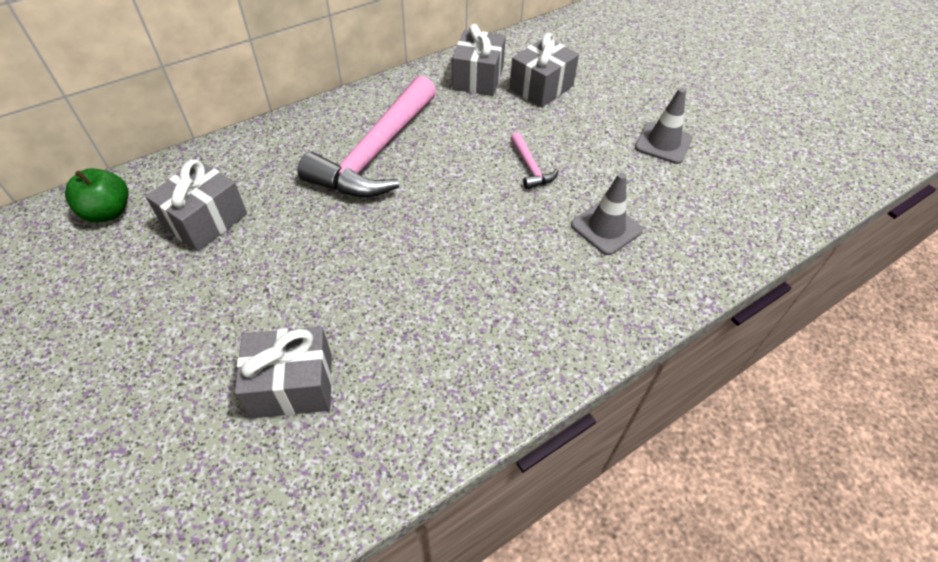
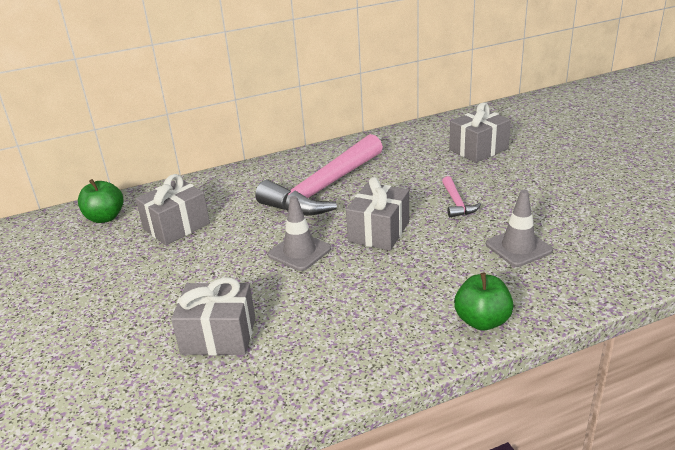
camera: 15 degrees right, 20 degrees down
grey gift [452,24,506,96] -> grey gift moved to [346,177,409,250]
grey traffic cone [635,88,692,164] -> grey traffic cone moved to [268,196,331,271]
none -> green apple [454,273,514,331]

